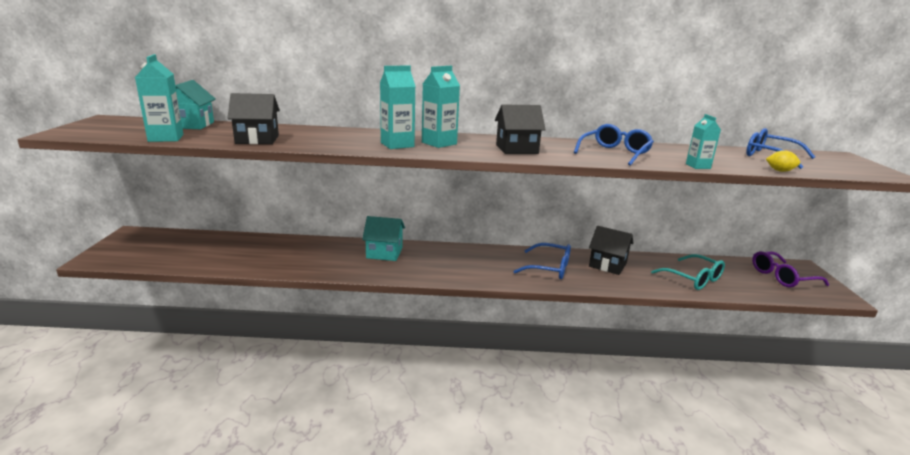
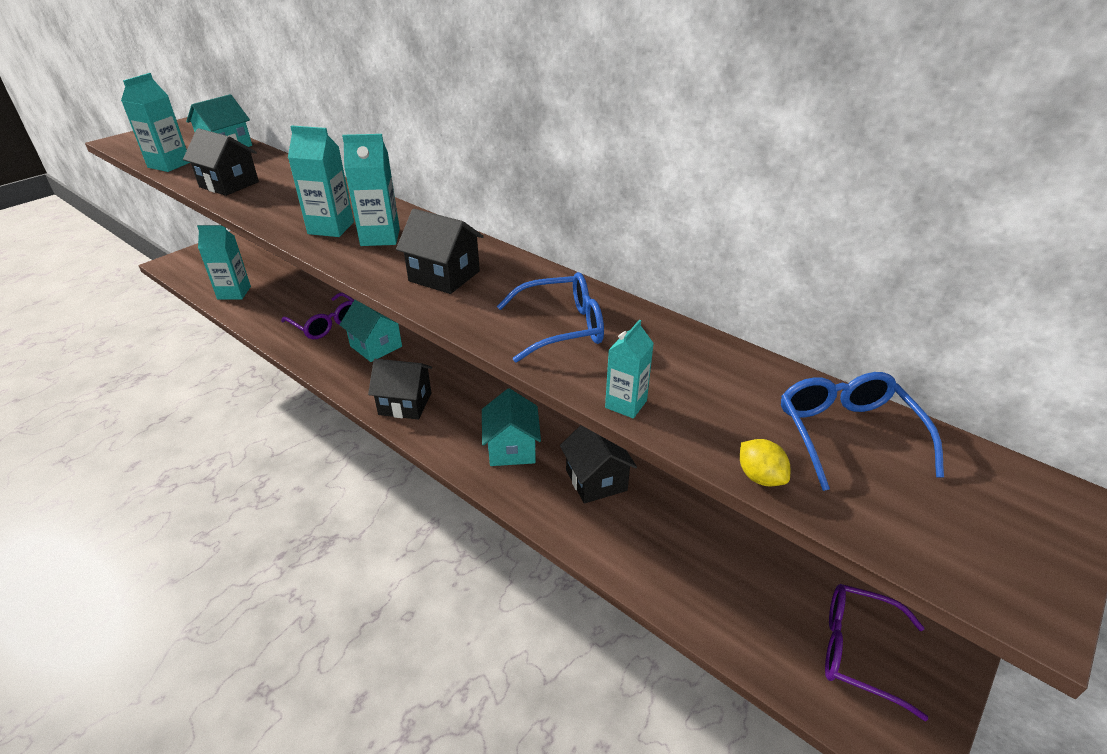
camera: 40 degrees right, 15 degrees up
blue glasses [513,243,571,279] -> turquoise house [482,388,541,466]
turquoise glasses [651,254,725,290] -> none
none -> turquoise carton [197,225,251,300]
none -> purple glasses [281,293,354,339]
none -> black house [368,359,432,419]

